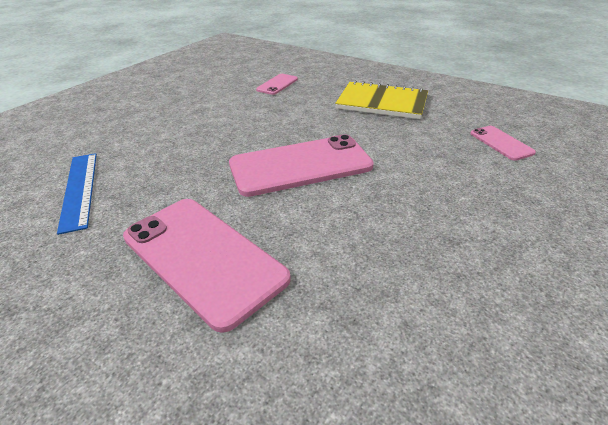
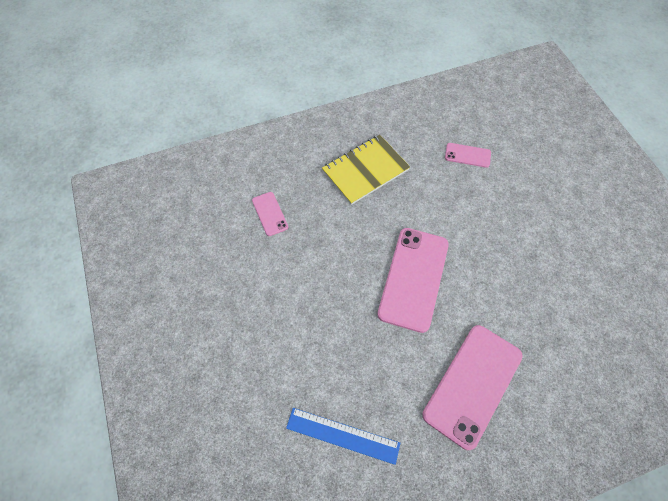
camera: 55 degrees left, 25 degrees up
pink phone [123,199,291,333] -> pink phone turned 45 degrees counterclockwise [422,325,523,450]

